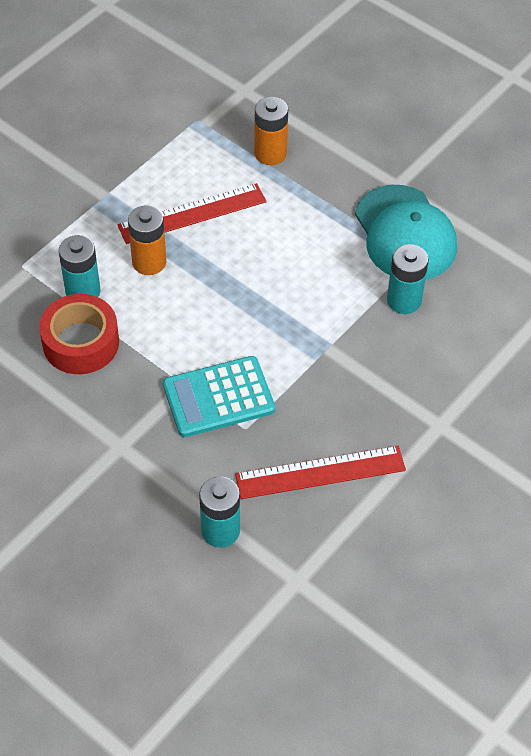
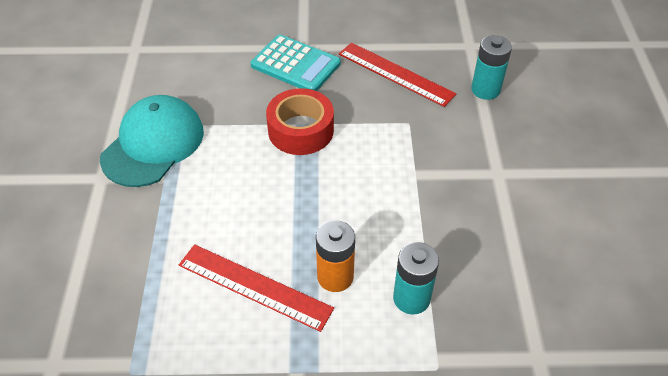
camera: 130 degrees left, 5 degrees down
red tape [39,294,119,374] -> red tape moved to [266,88,334,155]
turquoise calculator [163,356,275,437] -> turquoise calculator moved to [251,35,341,91]
orange battery [254,97,288,165] -> none
turquoise battery [387,244,429,314] -> none

